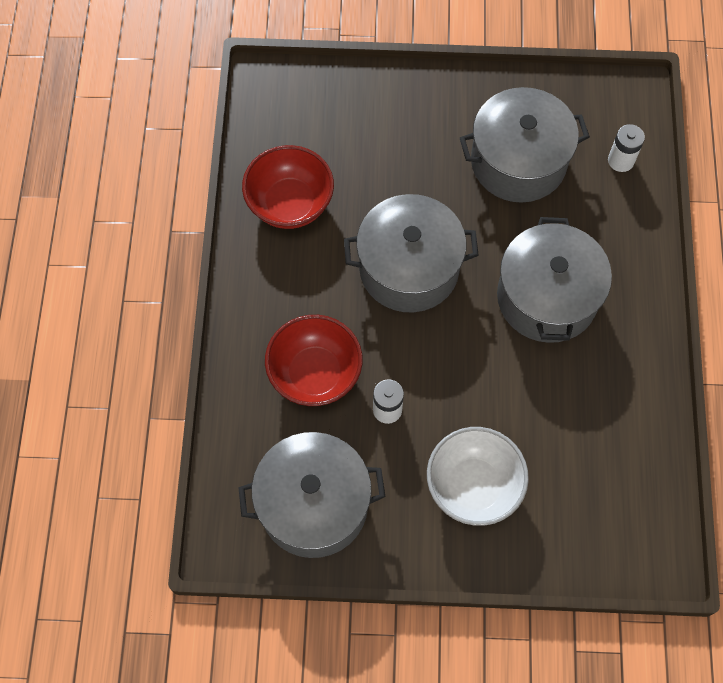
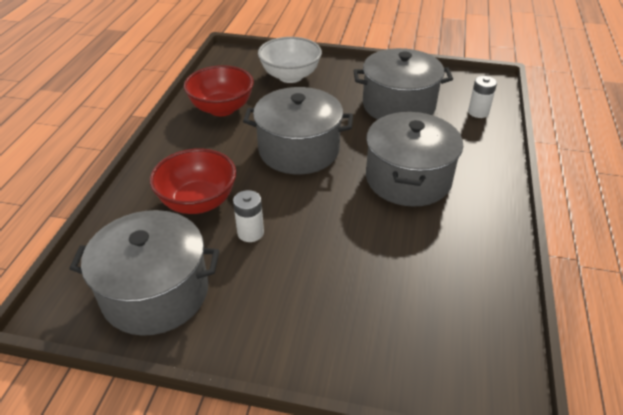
camera: 10 degrees right, 25 degrees down
white bowl [427,427,529,526] -> white bowl moved to [258,37,322,83]

